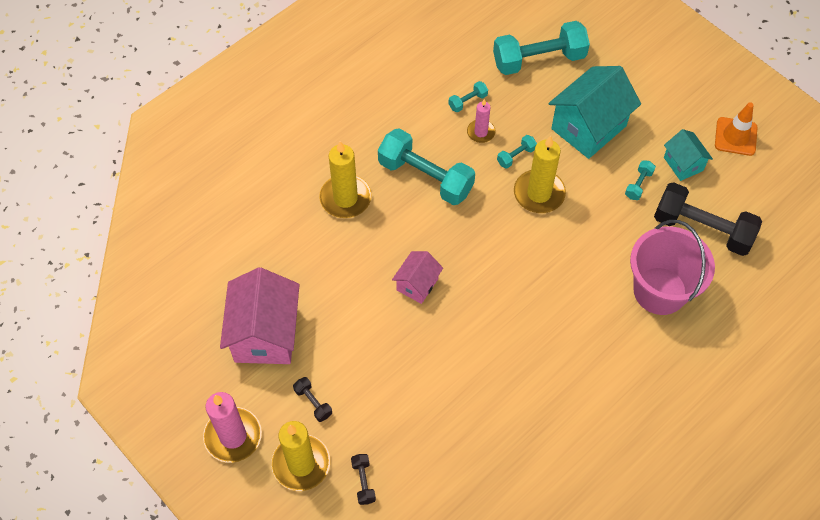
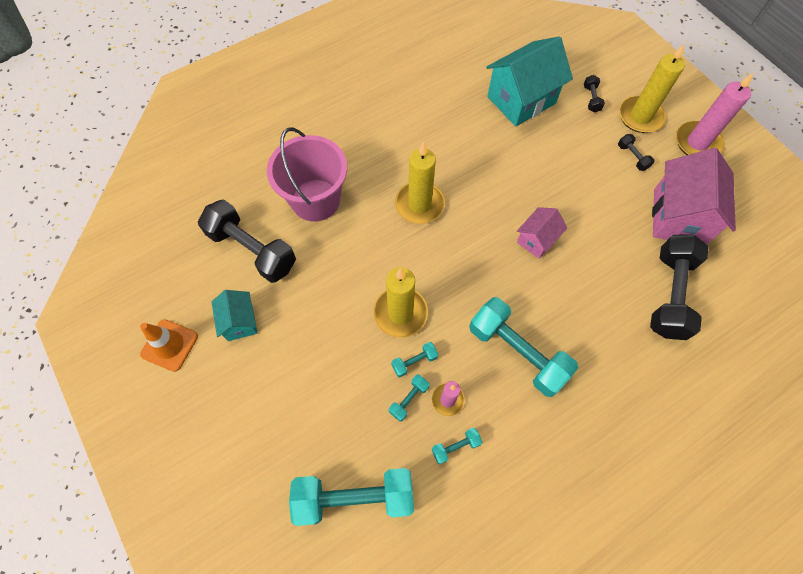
camera: 170 degrees left, 5 degrees up
yellow candle [319,141,372,218] -> yellow candle moved to [395,142,445,224]
turquoise house [548,66,641,159] -> turquoise house moved to [486,36,573,127]
turquoise dumbbell [625,160,656,200] -> turquoise dumbbell moved to [389,374,430,422]
none -> black dumbbell [650,234,709,340]

